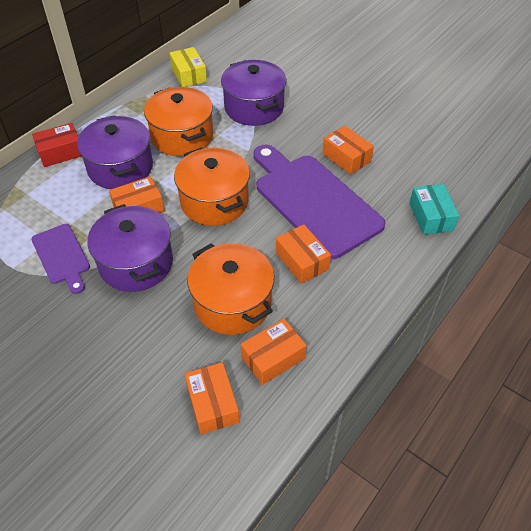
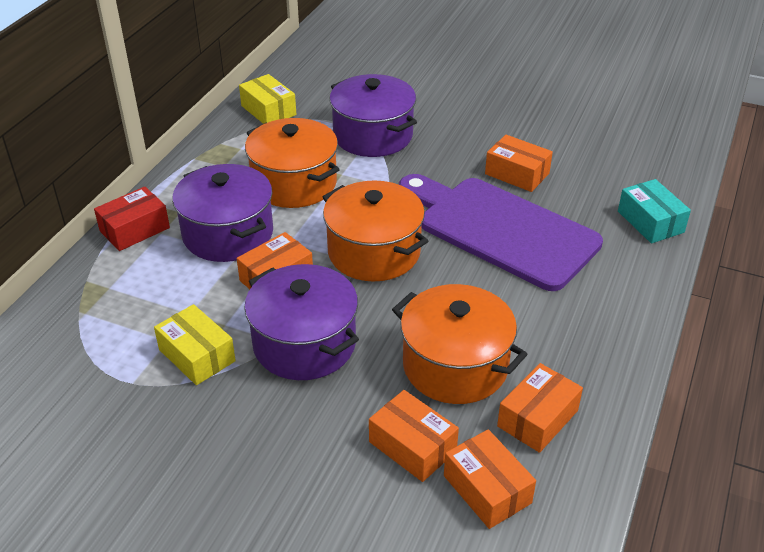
camera: 15 degrees left, 10 degrees down
purple cutting board [31,224,90,294] -> yellow box [154,304,236,385]
orange box [276,224,331,284] -> orange box moved to [369,390,459,482]

